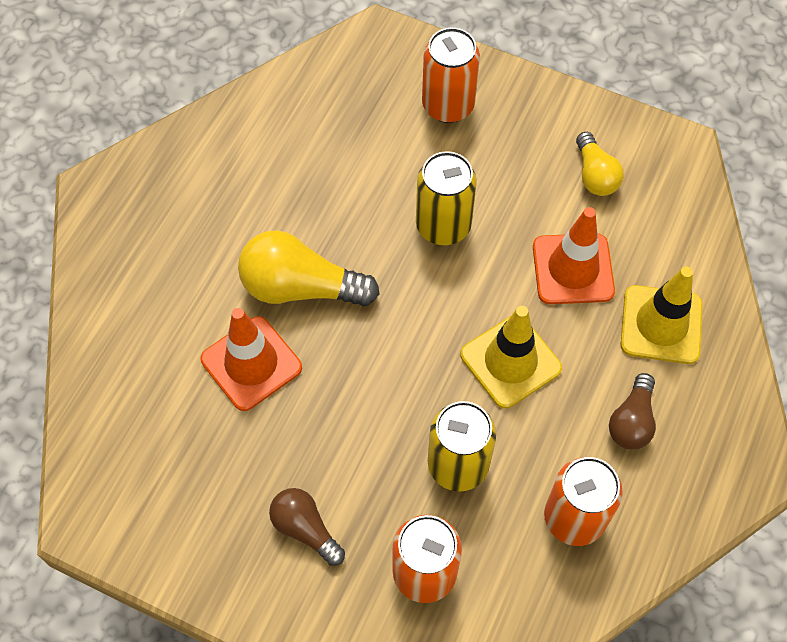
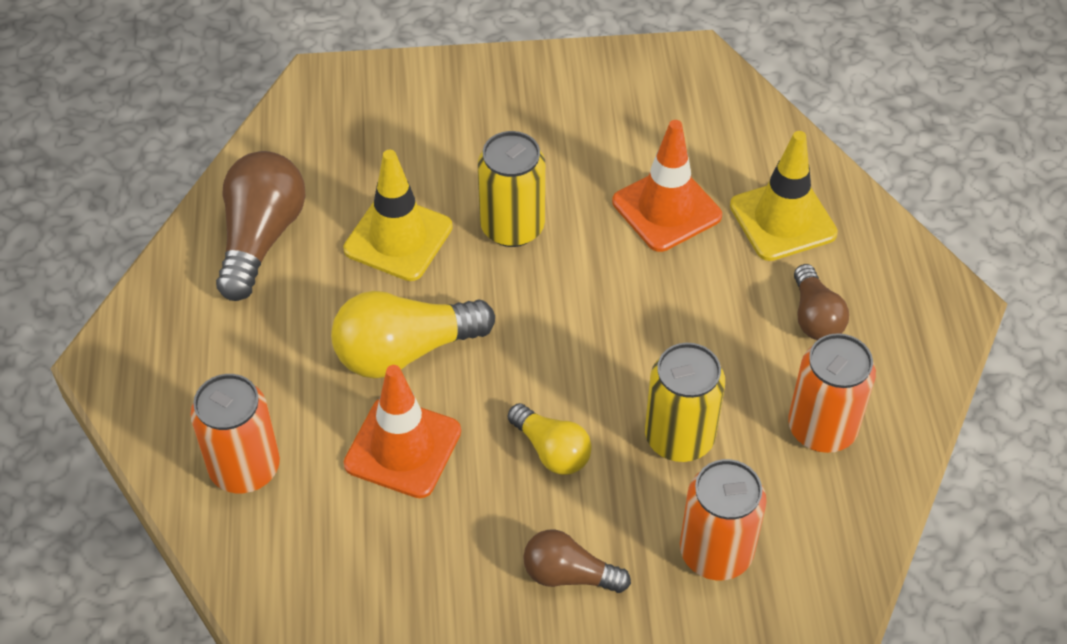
camera: 30 degrees left, 10 degrees down
orange can [422,28,480,123] -> orange can moved to [191,374,280,493]
yellow traffic cone [460,306,562,408] -> yellow traffic cone moved to [343,150,453,281]
yellow light bulb [576,132,624,196] -> yellow light bulb moved to [508,403,592,475]
none -> brown light bulb [216,151,306,301]

